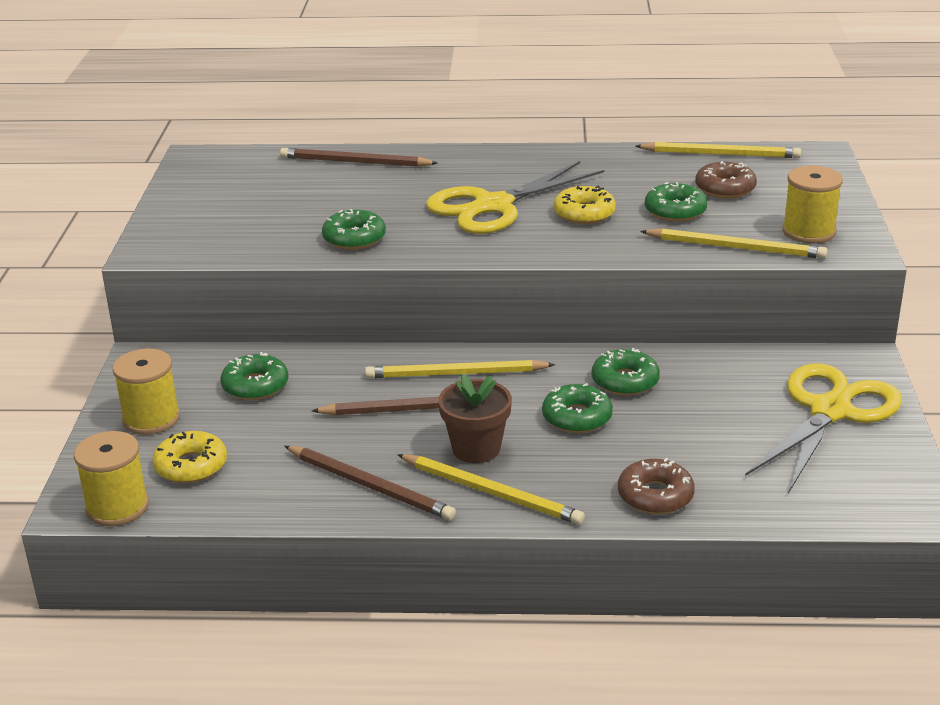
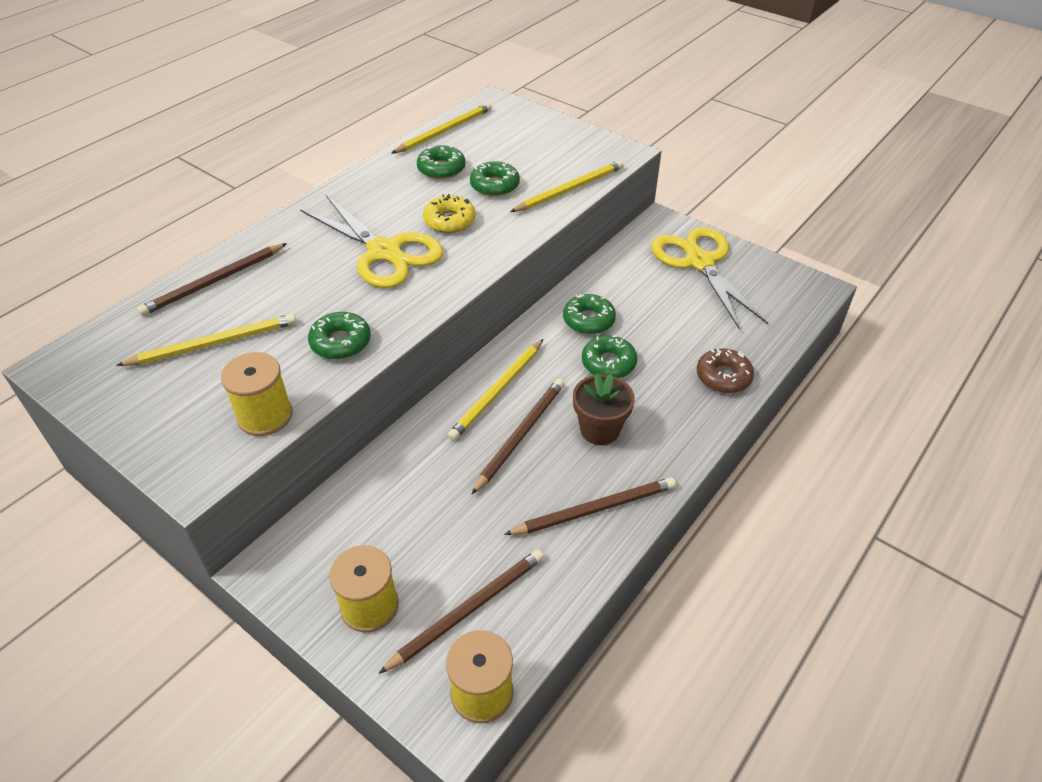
camera: 55 degrees left, 15 degrees up
yellow donut [152,431,227,483] -> brown pencil [378,549,544,674]
green donut [220,352,289,400] -> green donut moved to [417,145,466,179]
yellow pencil [397,454,585,525] -> yellow pencil moved to [116,314,296,366]
yellow scissors [426,161,604,234] -> yellow scissors turned 45 degrees counterclockwise [300,195,443,288]
brown donut [695,161,757,198] -> none
yellow spool [782,165,843,244] -> yellow spool moved to [221,352,293,436]

